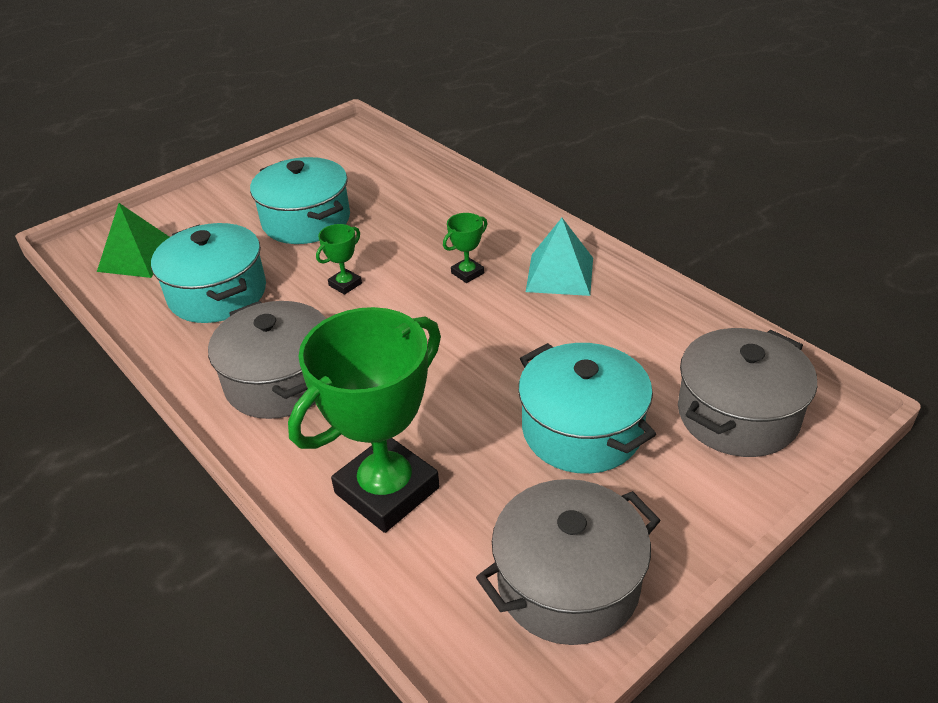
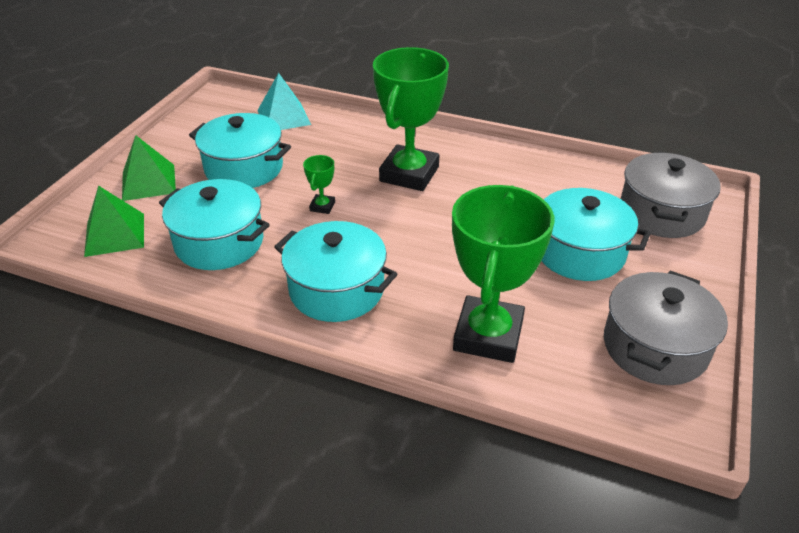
camera: 30 degrees left, 0 degrees up
grey pot [208,301,326,419] -> turquoise pot [274,221,397,322]
green trophy [443,213,487,283] -> green trophy [373,47,449,191], size x2.43
turquoise pyramid [526,218,593,296] -> turquoise pyramid moved to [257,73,311,130]
none -> green pyramid [122,135,176,201]

